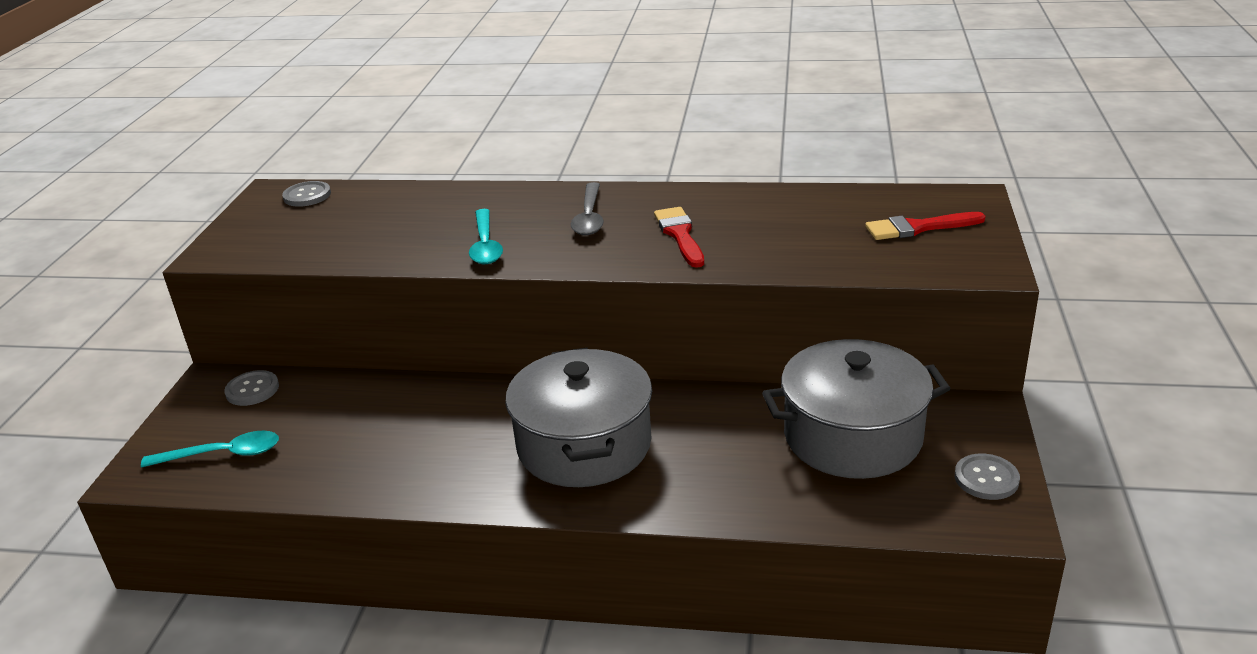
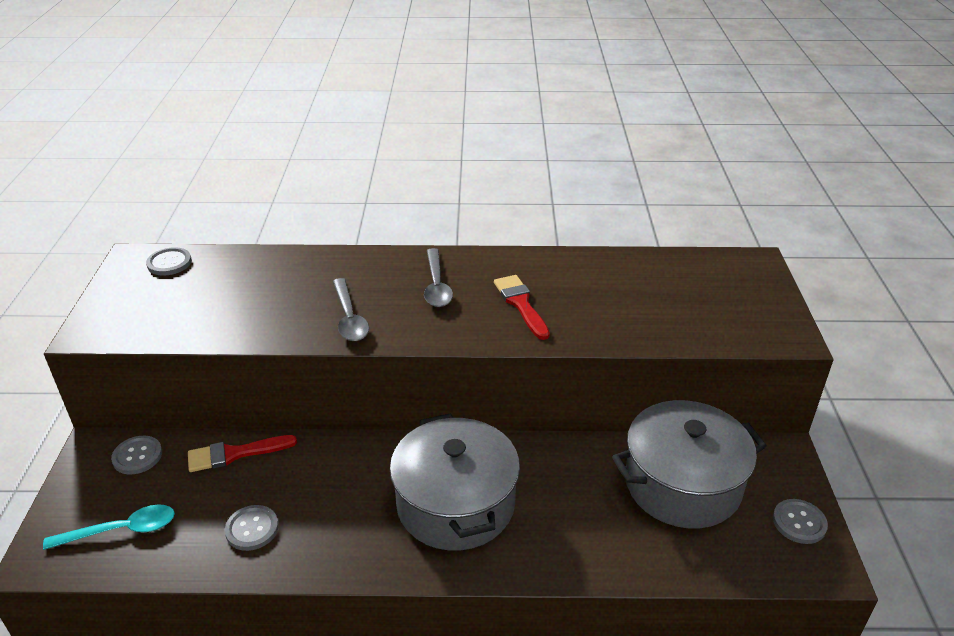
camera: 10 degrees left, 5 degrees up
turquoise spoon [469,209,503,264] -> grey spoon [333,278,369,341]
red brush [865,212,986,240] -> red brush moved to [188,435,297,472]
none -> grey button [225,505,279,551]

